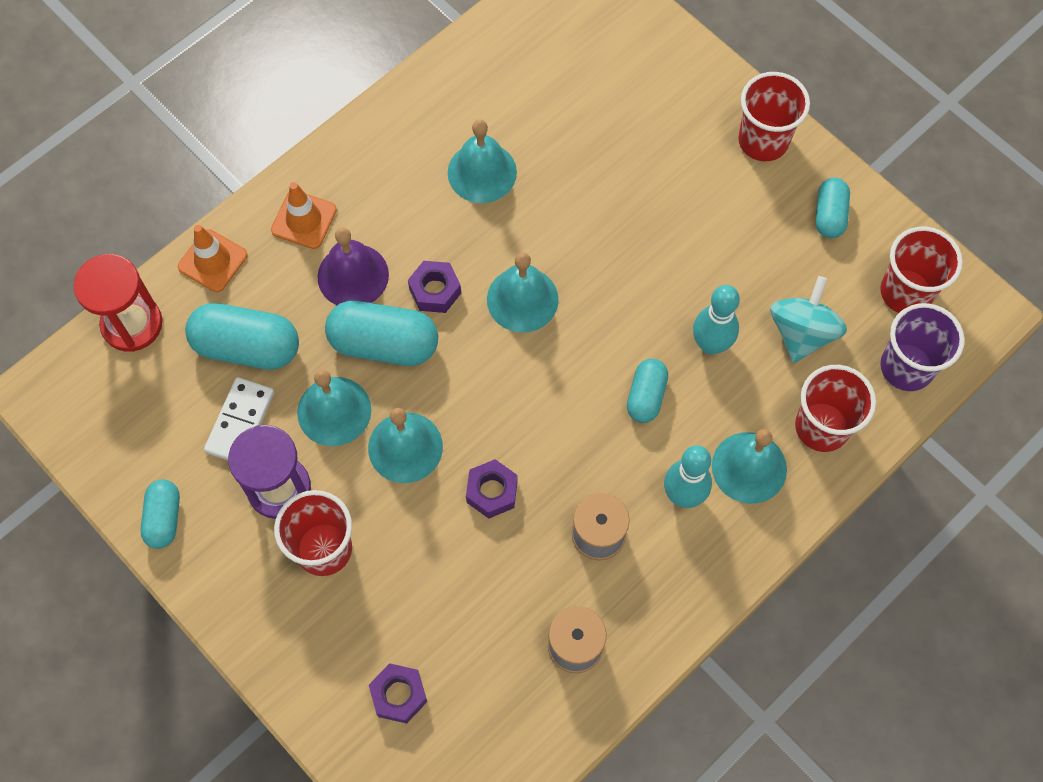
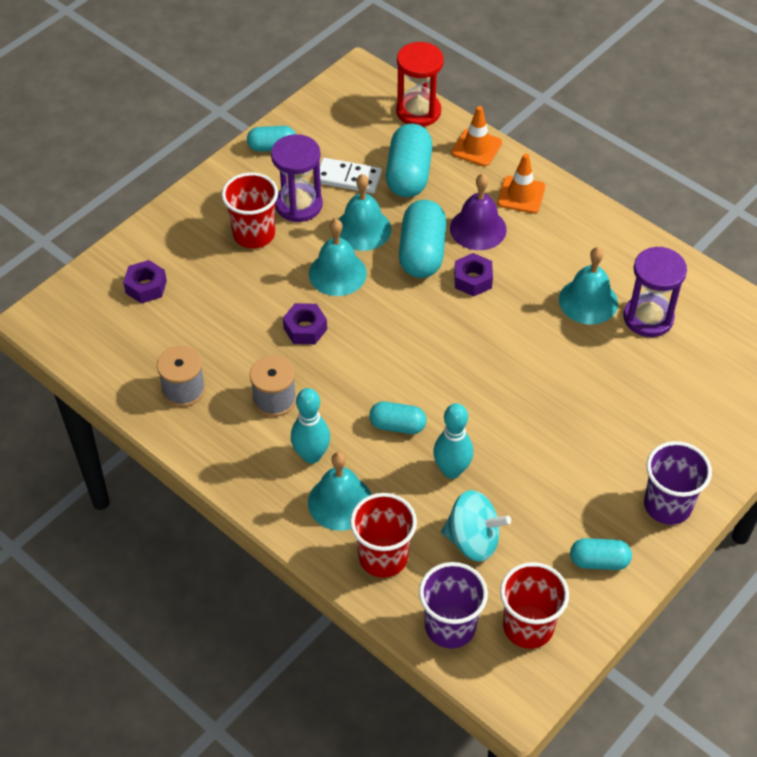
camera: 85 degrees right, 15 degrees down
turquoise bell [487,252,559,333] -> none
red cup [738,72,810,161] -> purple cup [644,441,712,525]
none -> purple hourglass [623,247,687,337]

